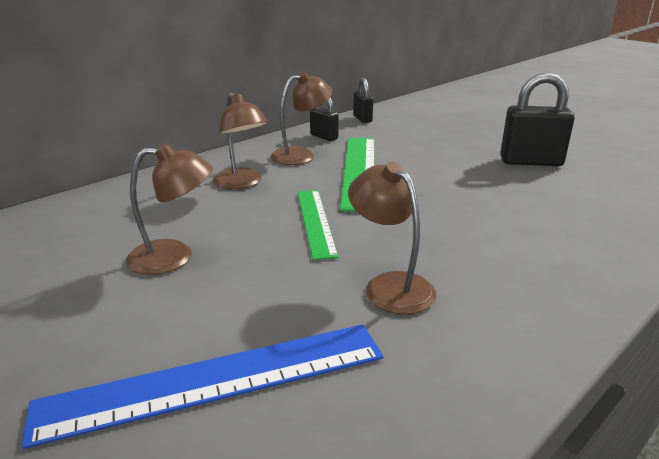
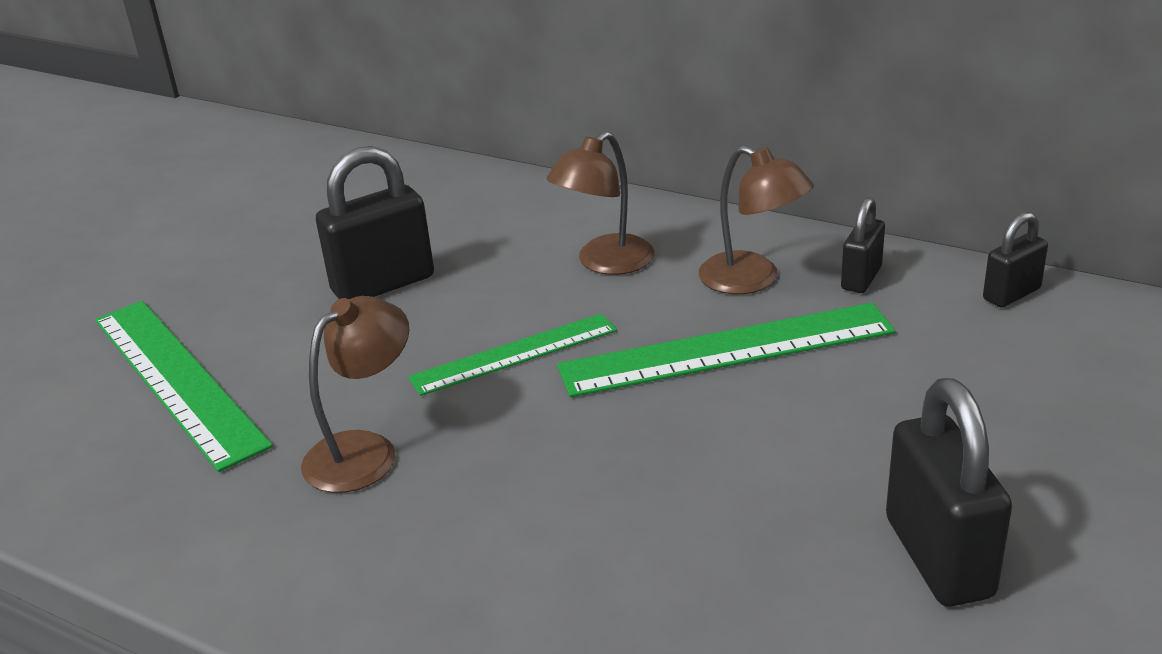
camera: 75 degrees right, 5 degrees up
blue ruler [22,324,384,449] -> green ruler [95,301,273,472]
brown lamp [126,143,213,275] -> black padlock [316,146,434,299]

